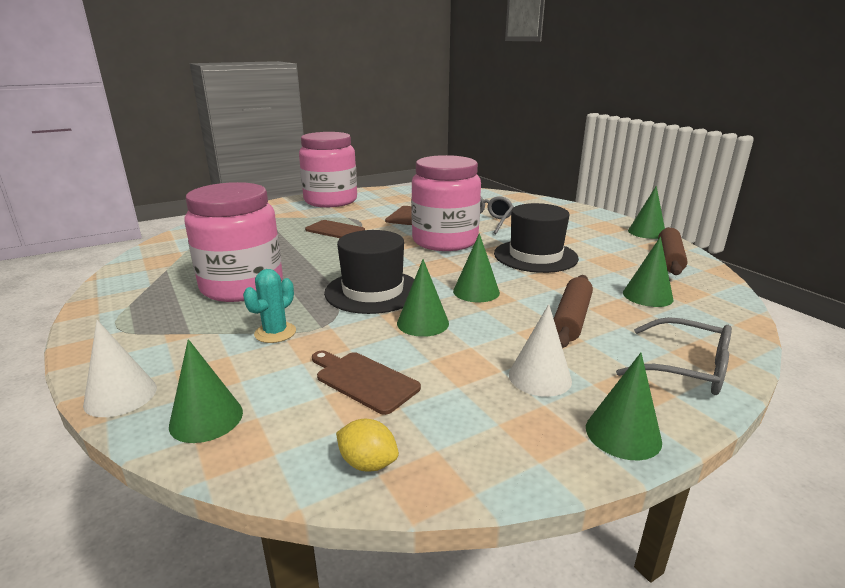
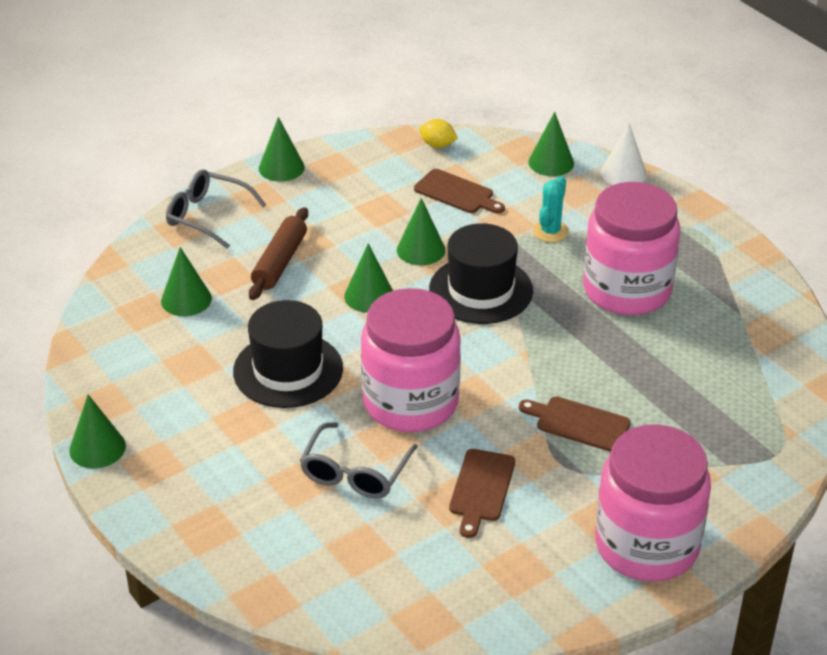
camera: 175 degrees right, 15 degrees up
white cone [509,304,572,397] -> none
brown rolling pin [658,227,687,275] -> none

